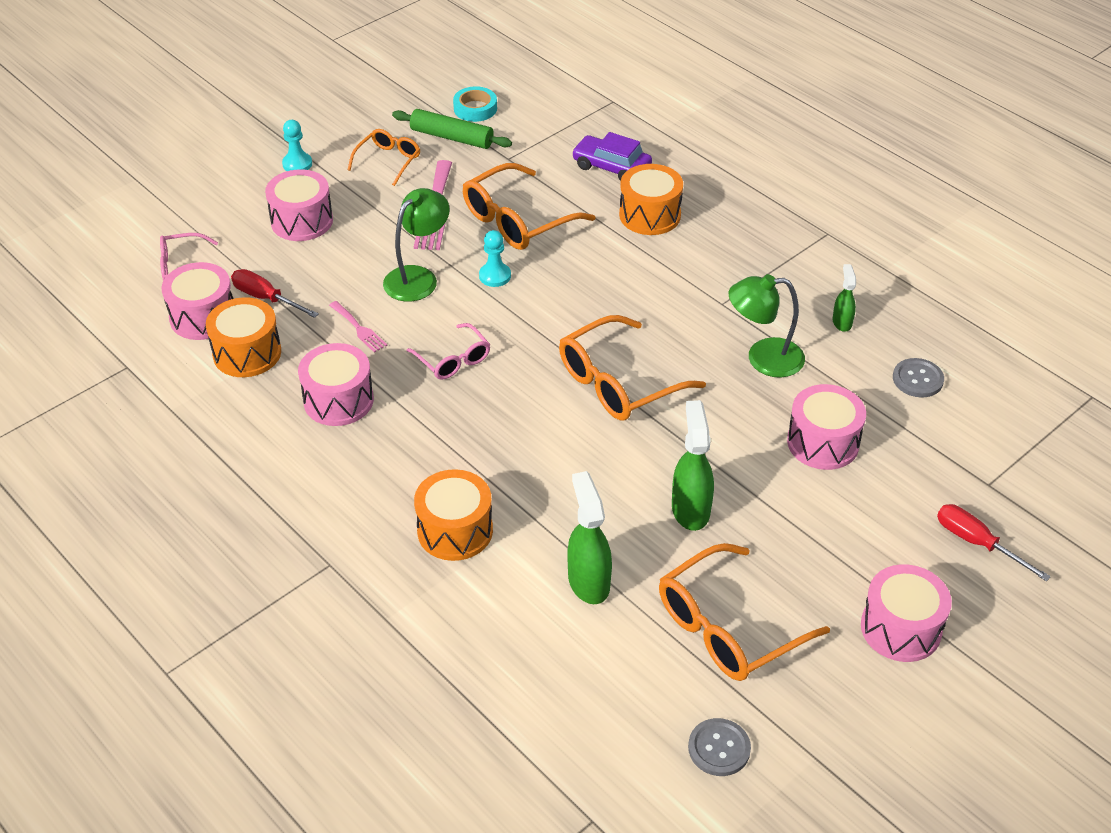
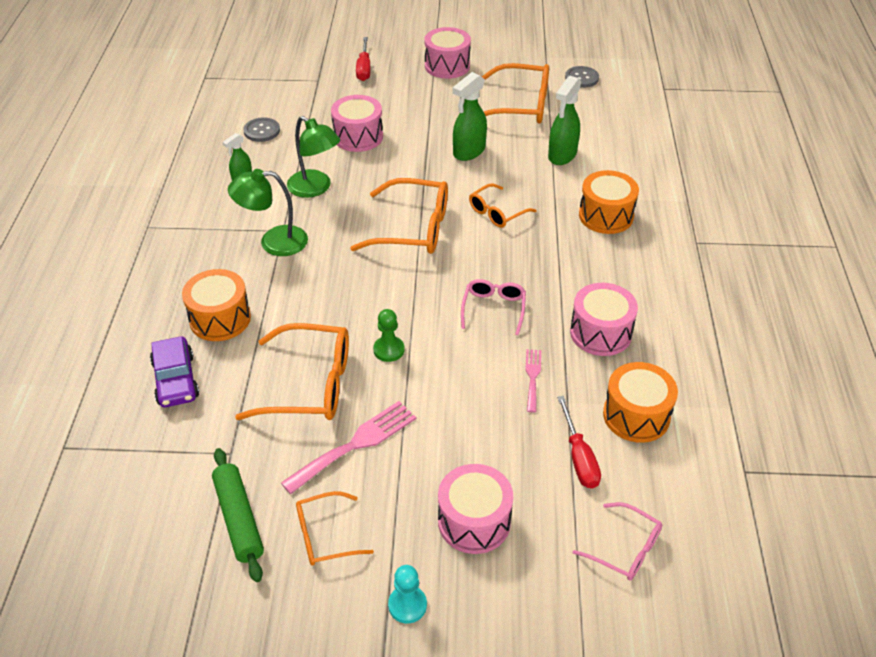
camera: 135 degrees left, 0 degrees up
pink drum [161,262,233,340] -> none
green lamp [383,188,450,302] -> green lamp moved to [228,169,308,256]
turquoise tape [453,86,497,122] -> none
turquoise pawn [479,230,511,287] -> green pawn [373,309,405,362]
none -> orange glasses [469,184,536,228]

